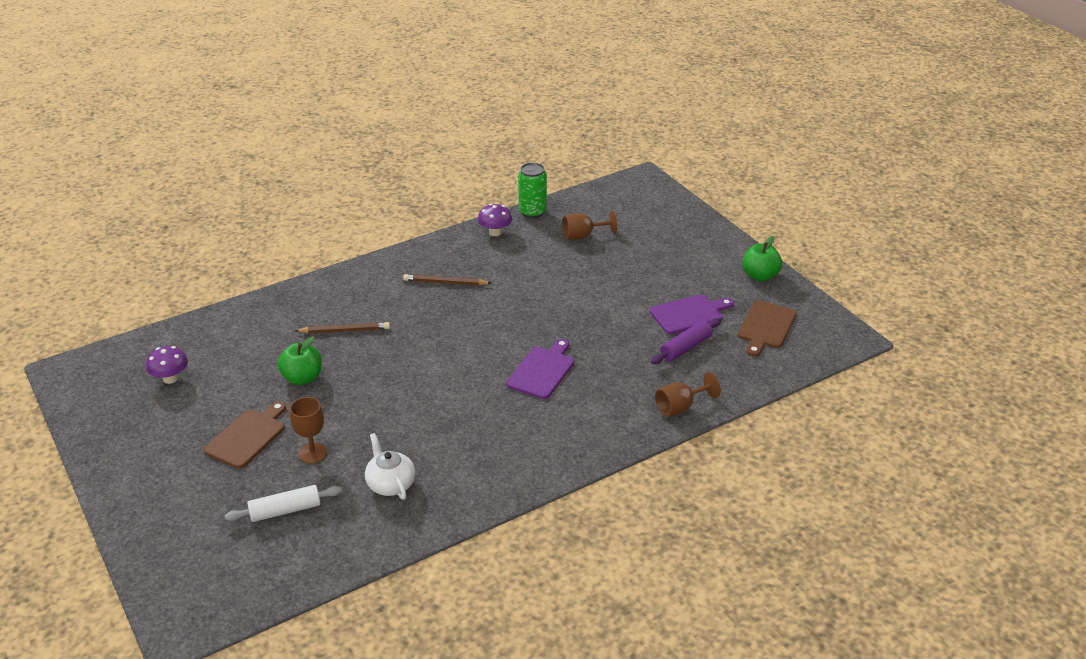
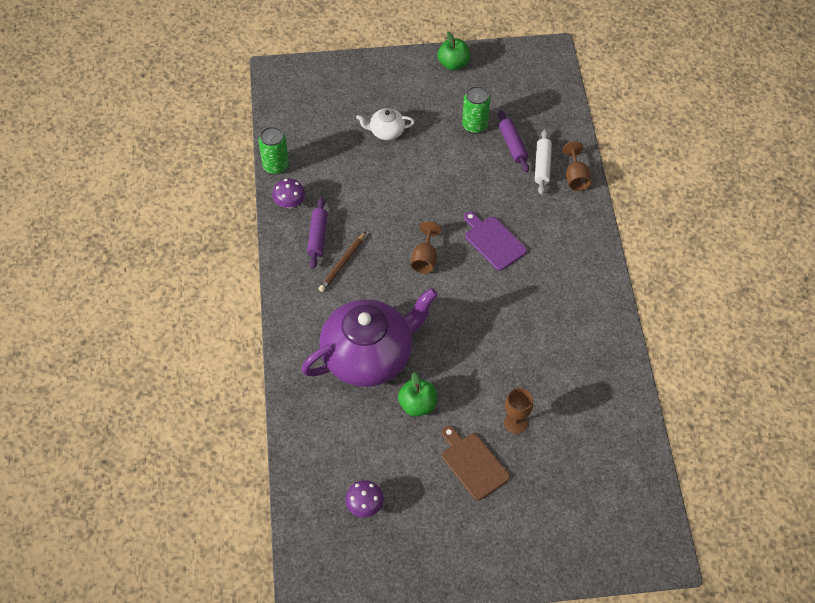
camera: 65 degrees left, 20 degrees up
white rolling pin [225,485,342,522] -> white rolling pin moved to [535,129,552,195]
brown pencil [295,322,390,334] -> purple teapot [301,288,438,387]
white teapot [365,433,415,500] -> white teapot moved to [356,108,415,140]
brown goblet [562,211,617,240] -> brown goblet moved to [411,221,441,274]
purple cutting board [650,294,734,334] -> green can [462,86,490,134]
brown cutting board [738,301,797,357] -> none
none -> purple rolling pin [307,198,328,269]

